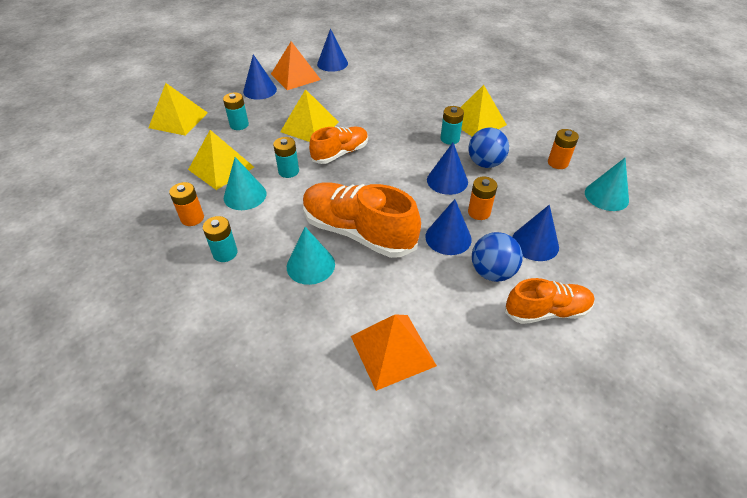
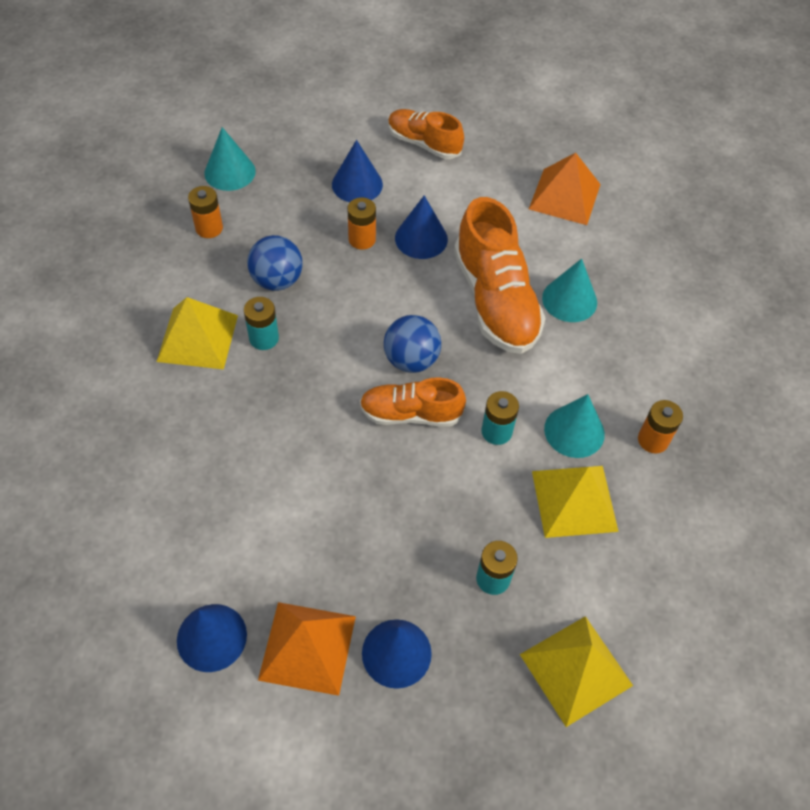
camera: 140 degrees left, 10 degrees up
turquoise battery [203,216,238,262] -> none
yellow pyramid [280,89,339,142] -> none
blue cone [427,143,468,195] -> none
blue ball [472,232,523,282] -> blue ball moved to [384,315,441,373]

